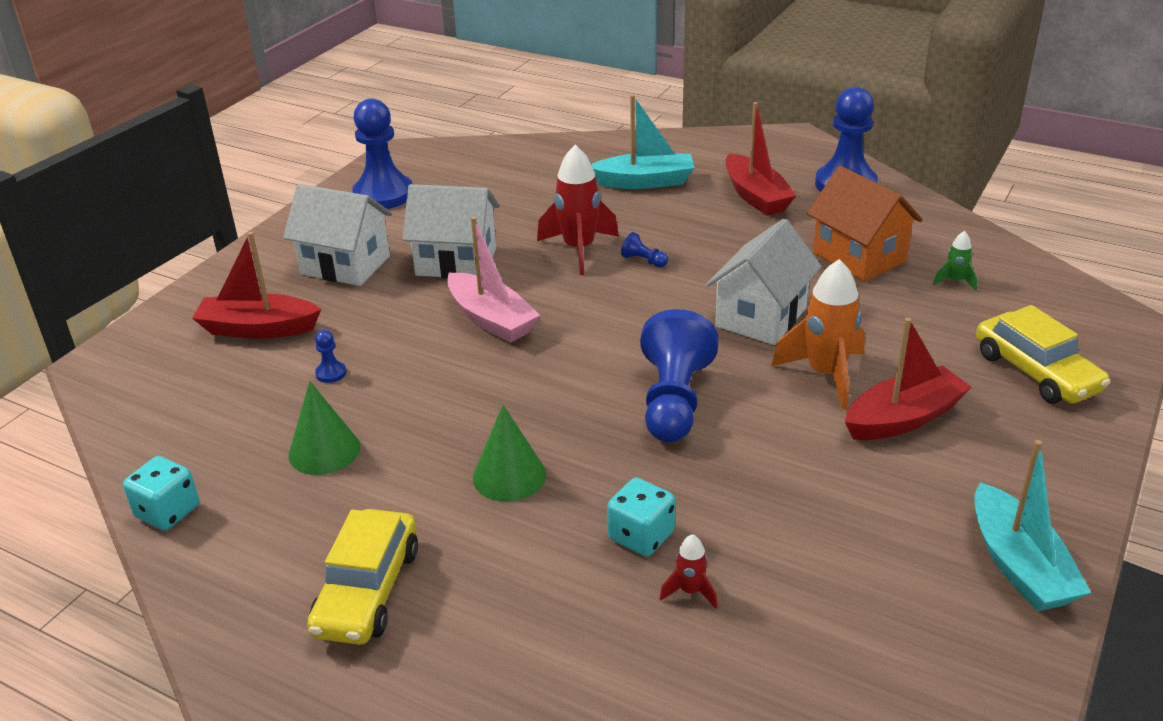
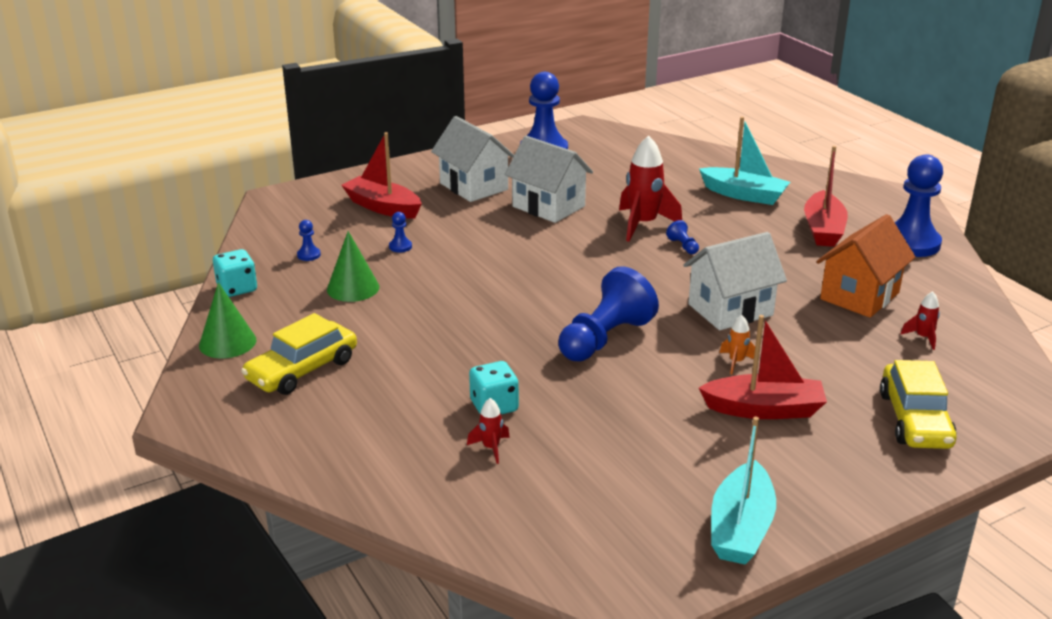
camera: 30 degrees right, 5 degrees down
pink boat [447,217,540,343] -> none
green cone [473,405,546,502] -> green cone moved to [199,282,256,358]
orange rocket [771,259,865,410] -> orange rocket [720,315,755,374], size x0.48
orange house [807,166,923,282] -> orange house turned 45 degrees clockwise [816,214,916,318]
green rocket [933,231,977,291] -> red rocket [900,291,940,350]
none -> blue pawn [297,220,321,261]

